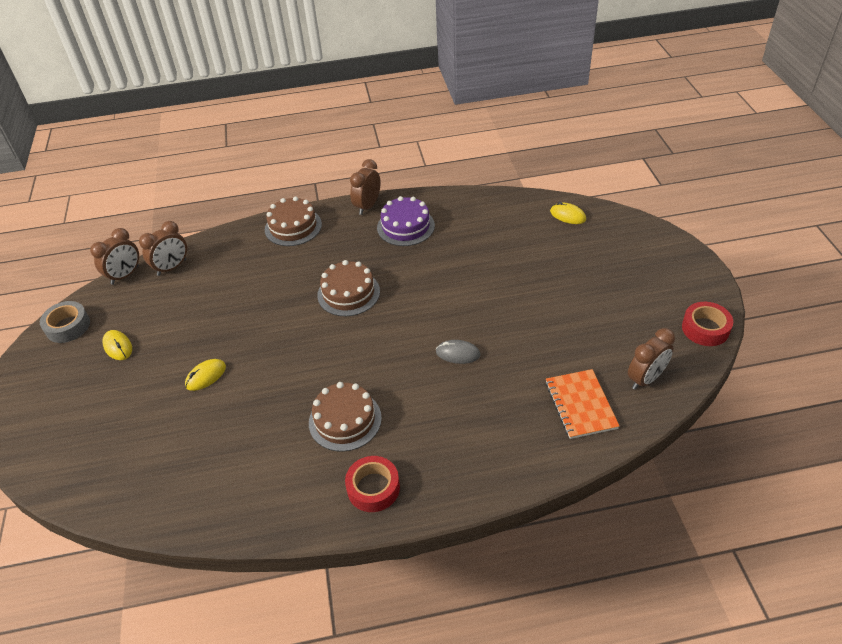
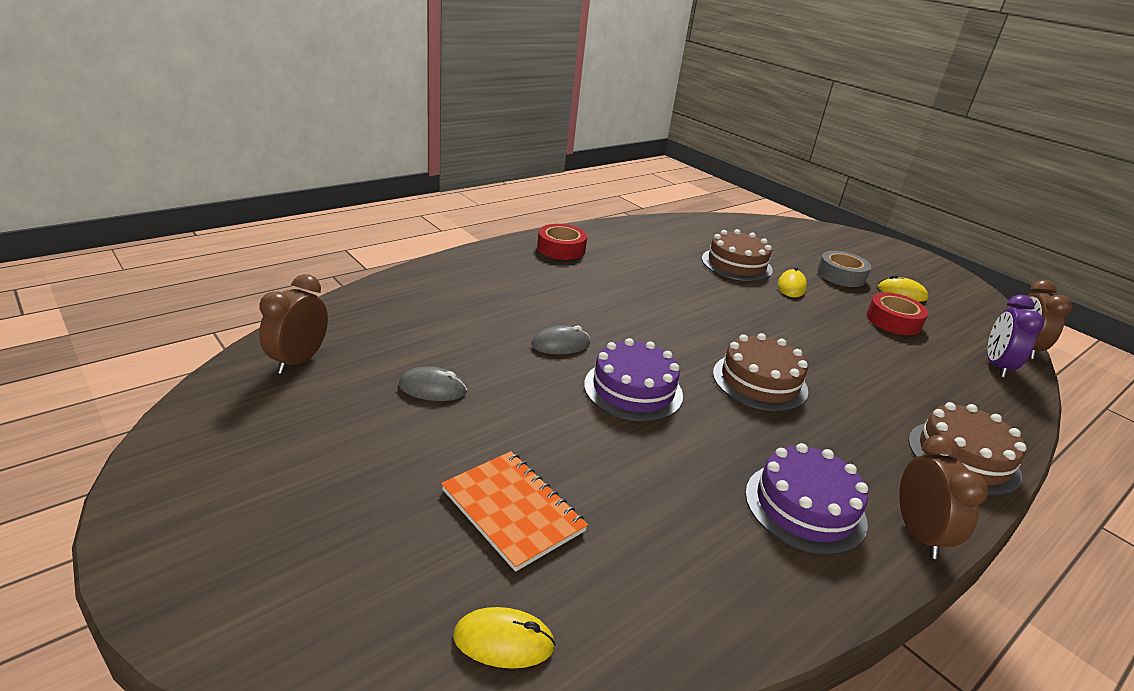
camera: 145 degrees right, 15 degrees down
grey tape [40,301,90,343] -> grey tape moved to [817,251,871,287]
brown clock [139,221,187,276] -> purple clock [987,295,1044,378]
brown cake [309,382,382,452] -> brown cake moved to [702,229,773,281]
orange notebook [546,369,619,439] -> orange notebook moved to [441,451,588,572]
red tape [682,302,733,346] -> red tape moved to [866,292,928,335]
none -> grey mouse [399,366,467,401]
none -> purple cake [584,338,683,422]

